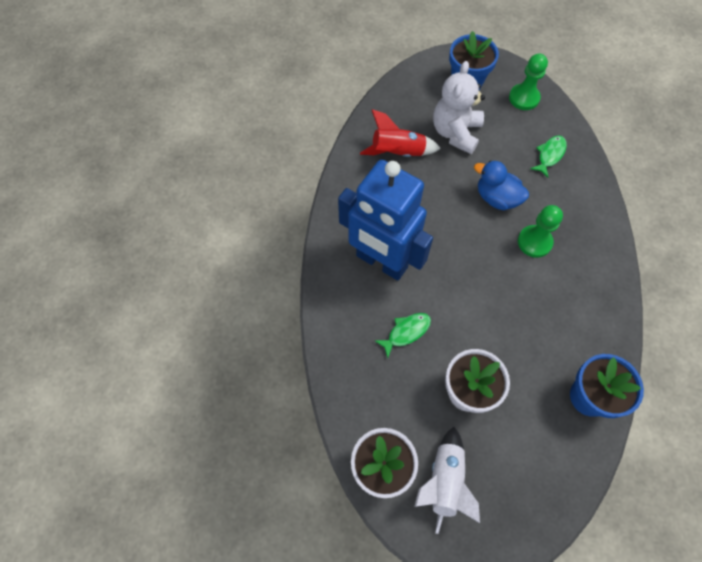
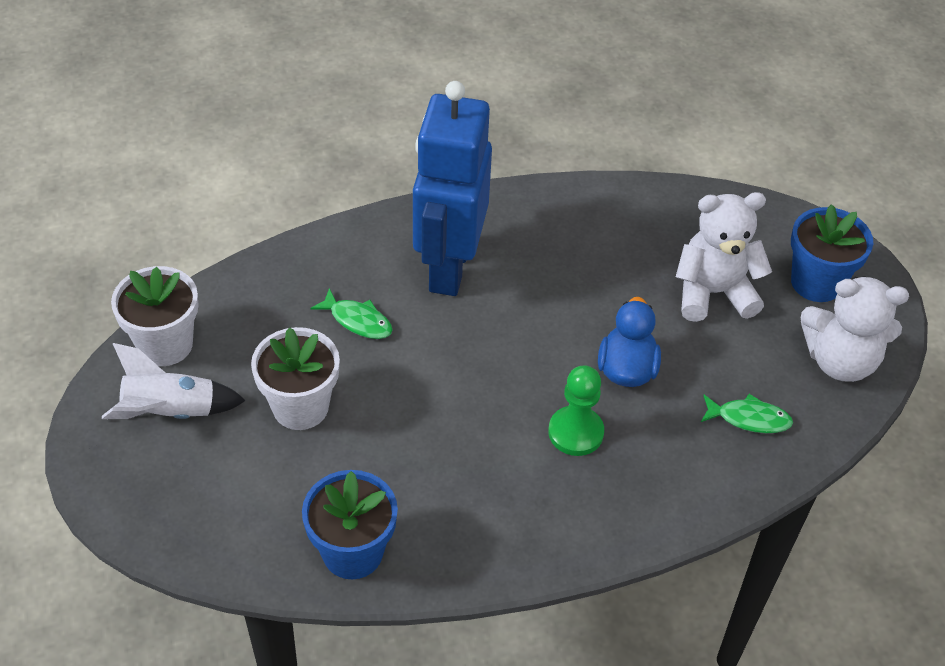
camera: 65 degrees right, 15 degrees down
red rocket [360,109,441,157] -> none
green pawn [509,54,548,110] -> white teddy bear [800,276,909,382]

